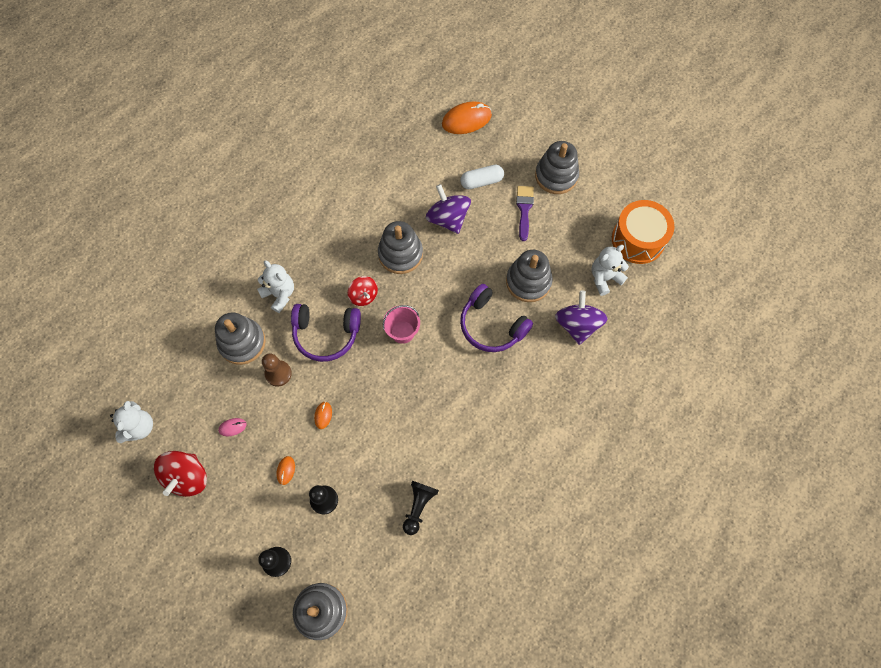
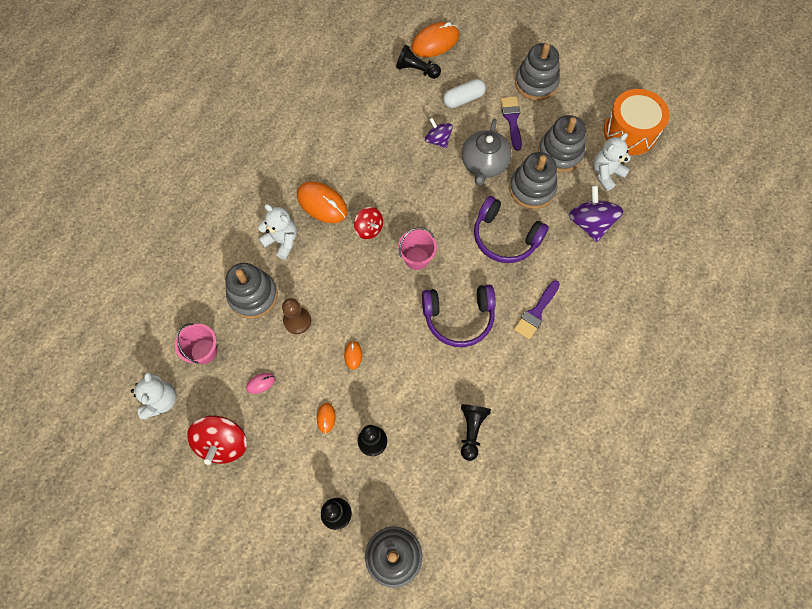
camera: 10 degrees left, 0 degrees up
purple headphones [291,304,361,362] -> purple headphones moved to [422,285,496,347]
grey stacking toy [378,221,423,274] -> grey stacking toy moved to [538,115,586,172]
purple spinning top [426,184,471,234] -> purple spinning top [425,118,453,148], size x0.63
none -> pink bucket [175,323,217,364]
none -> orange mouse [297,181,348,223]
none -> black pawn [396,45,441,79]
none -> grey teapot [462,119,512,186]
none -> purple brush [514,280,560,340]

